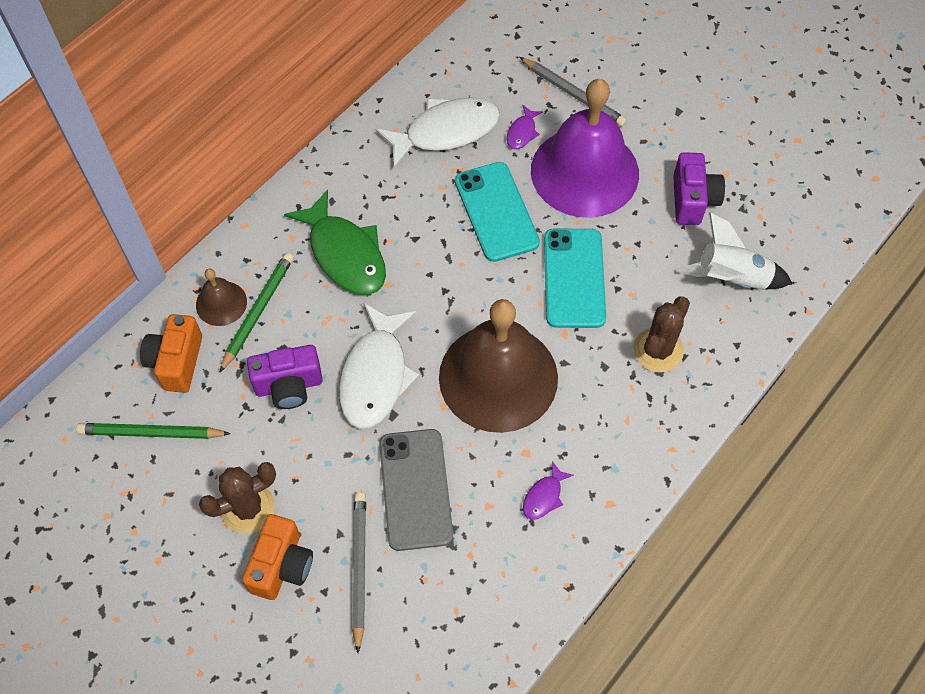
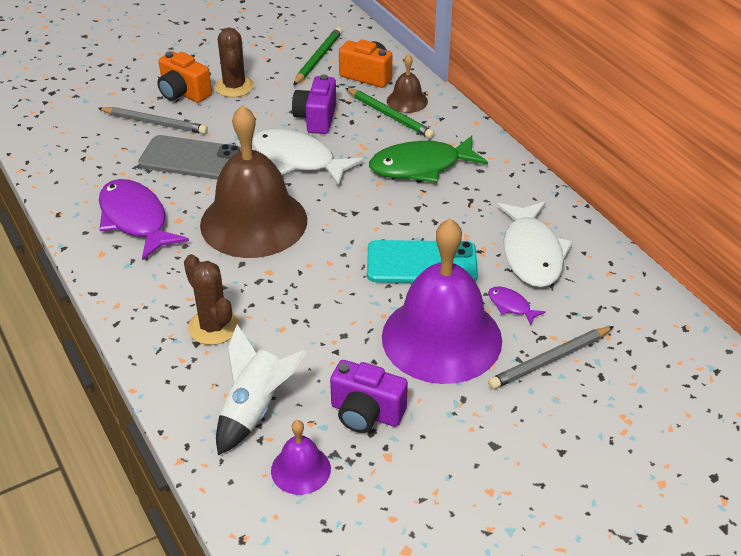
camera: 110 degrees right, 20 degrees down
purple fish [523,461,574,520] -> purple fish [99,179,189,261], size x2.22
turquoise phone [544,229,606,328] -> none
none -> purple bell [271,420,331,495]

